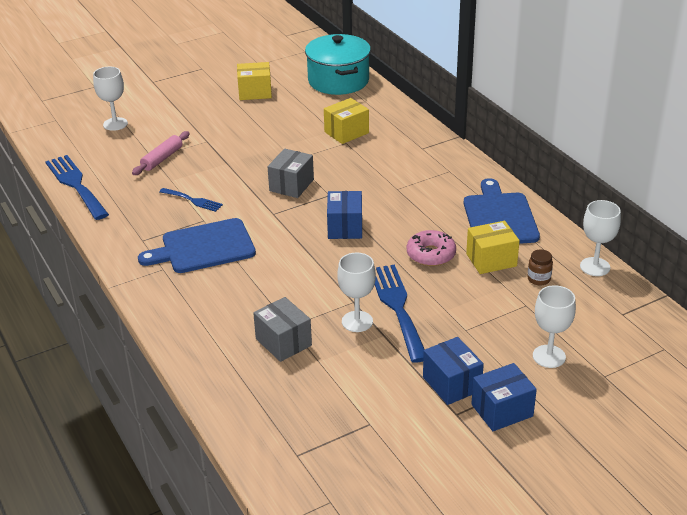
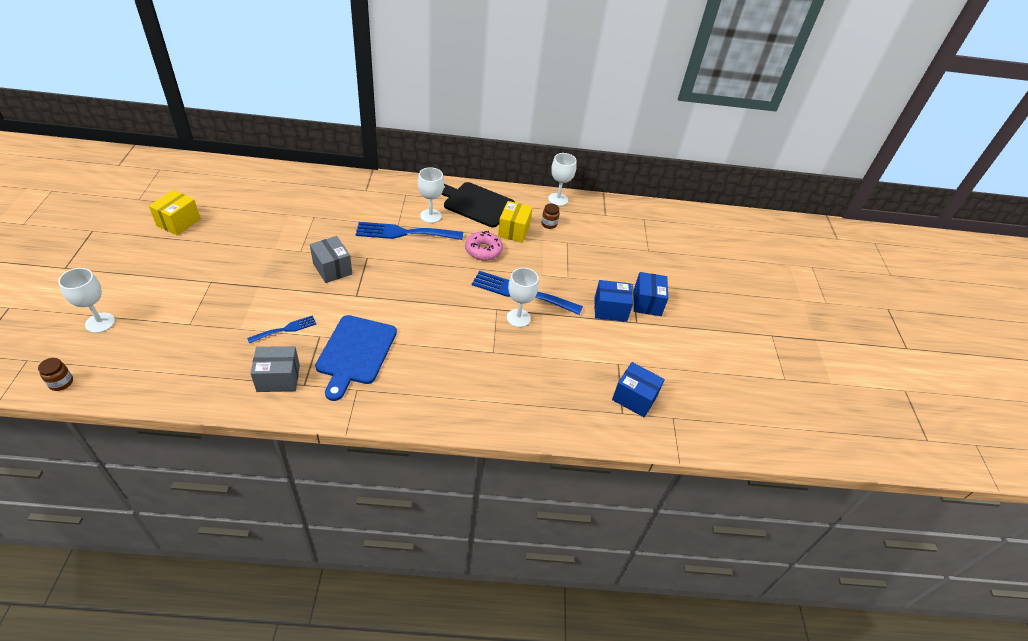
camera: 65 degrees left, 10 degrees up
blue fork [45,155,109,220] -> blue fork moved to [356,222,463,240]
pink rolling pin [132,131,190,175] -> none
grey box [253,297,312,362] -> grey box moved to [250,346,300,392]
turquoise pot [305,34,371,95] -> none
yellow box [324,98,369,144] -> none
blue box [327,191,362,239] -> blue box moved to [612,362,665,417]
blue cutting board [463,178,540,244] -> black cutting board [441,182,515,227]
white goblet [533,285,576,368] -> white goblet moved to [418,167,444,223]
none -> brown jar [38,358,73,391]

